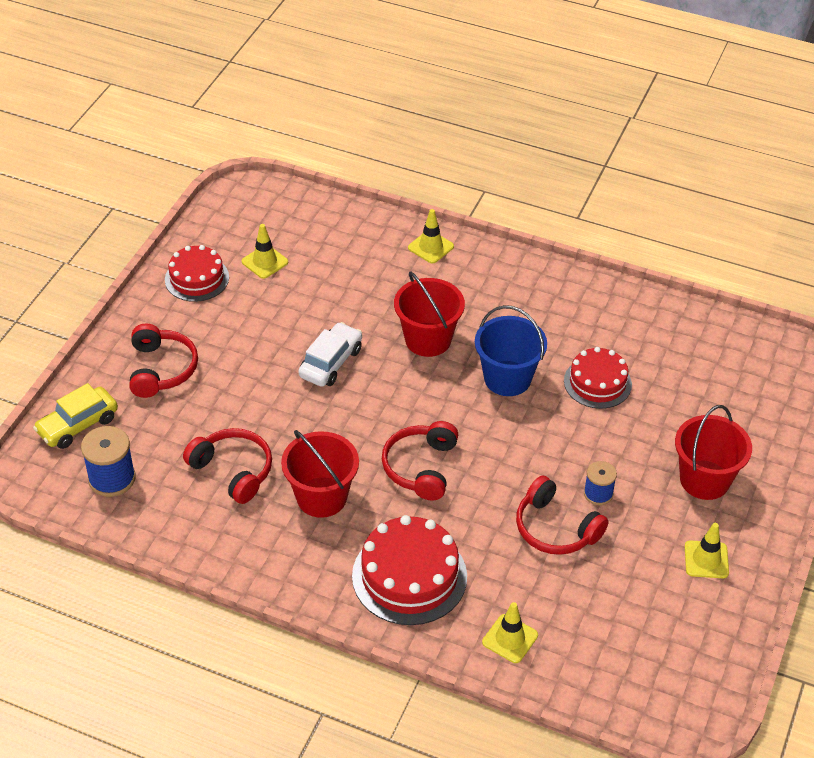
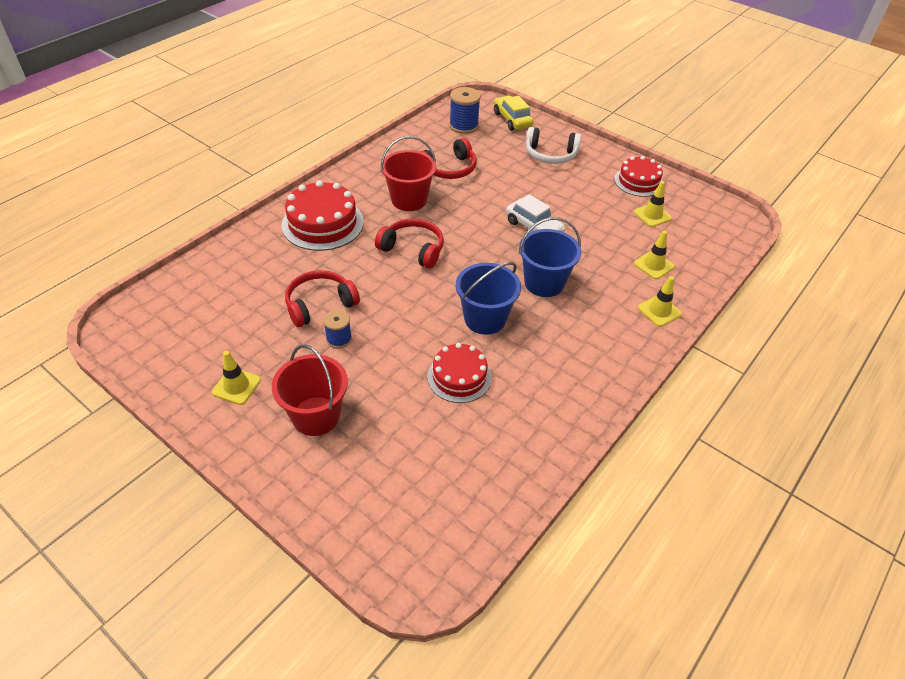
camera: 105 degrees right, 0 degrees up
red headphones [129,324,198,398] -> white headphones [526,127,581,164]
red bucket [394,271,465,357] -> blue bucket [519,217,581,297]
yellow traffic cone [482,602,538,663] -> yellow traffic cone moved to [634,231,675,279]

